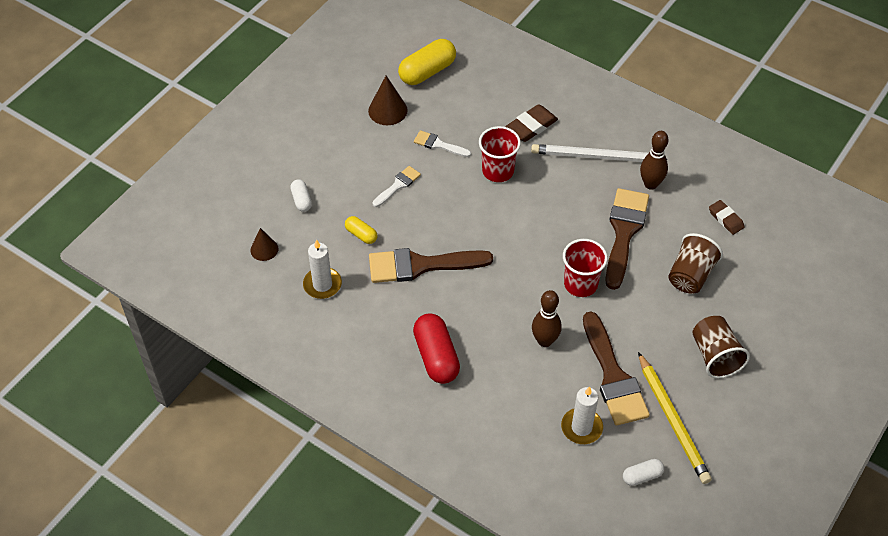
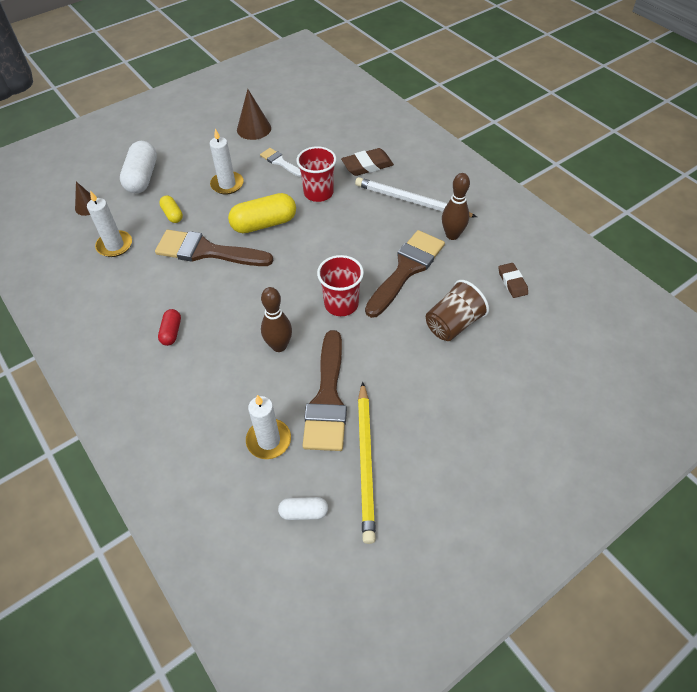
camera: 20 degrees right, 0 degrees up
white capsule [290,179,312,212] -> white capsule [120,141,157,193], size x1.90
white brush [372,166,421,207] -> white candle [210,129,244,195]
yellow capsule [398,39,456,85] -> yellow capsule moved to [228,193,296,233]
red capsule [413,313,460,384] -> red capsule [158,309,181,346], size x0.53
brown cup [692,316,750,378] -> none

